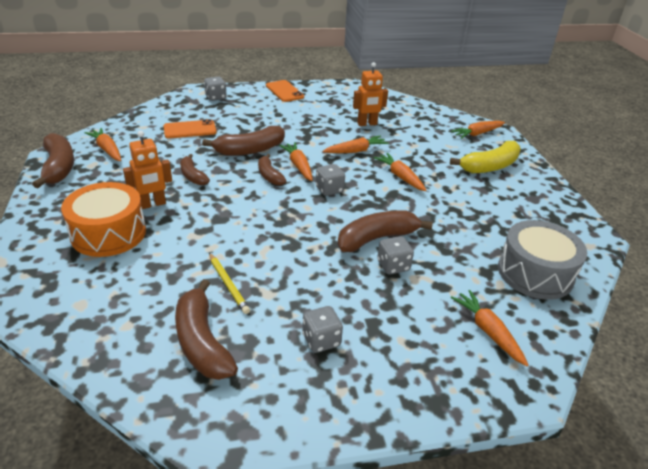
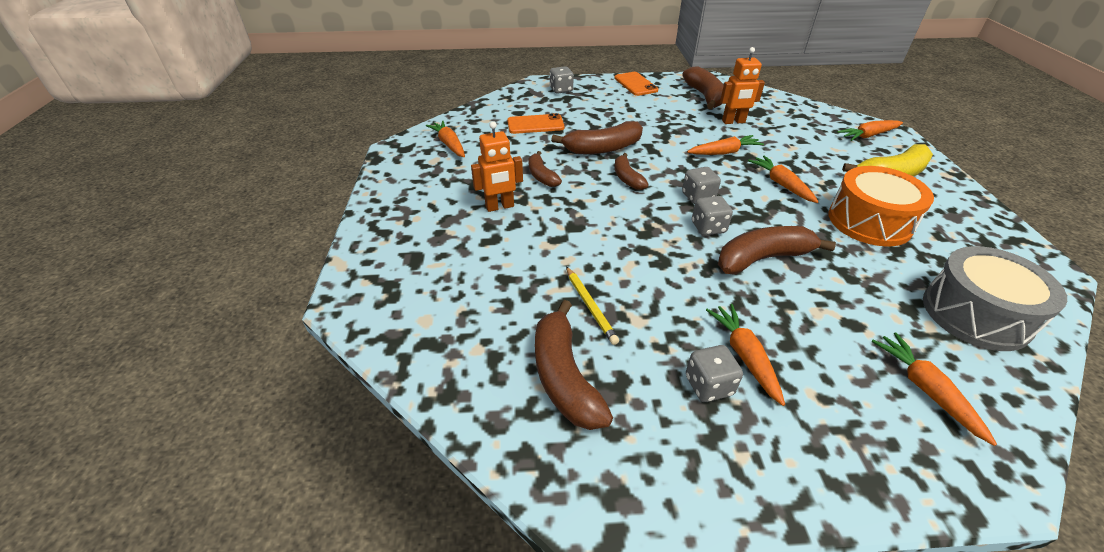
camera: 10 degrees right, 5 degrees up
brown banana [32,133,74,188] -> brown banana moved to [682,66,724,109]
orange drum [61,182,146,257] -> orange drum moved to [828,166,934,246]
orange carrot [279,142,313,181] -> orange carrot moved to [706,304,785,406]
grey dice [377,236,414,275] -> grey dice moved to [692,196,733,236]

